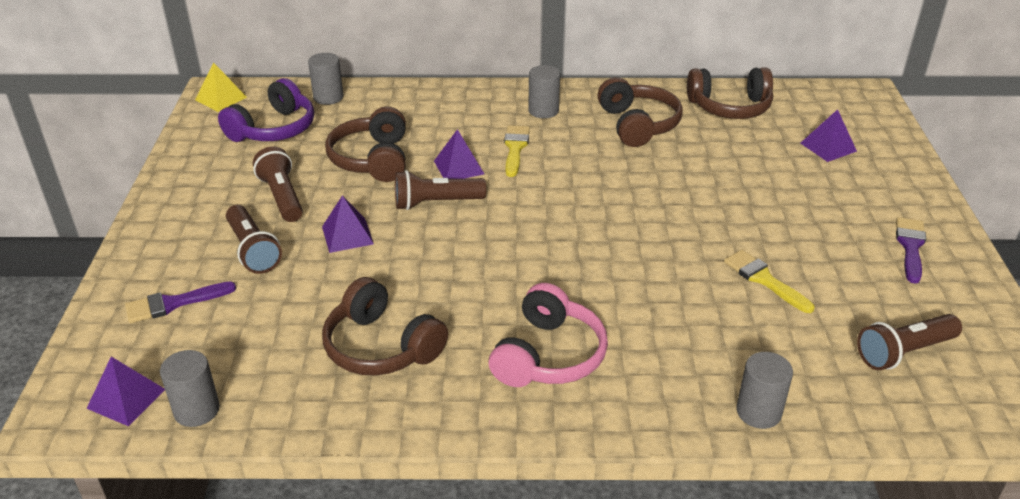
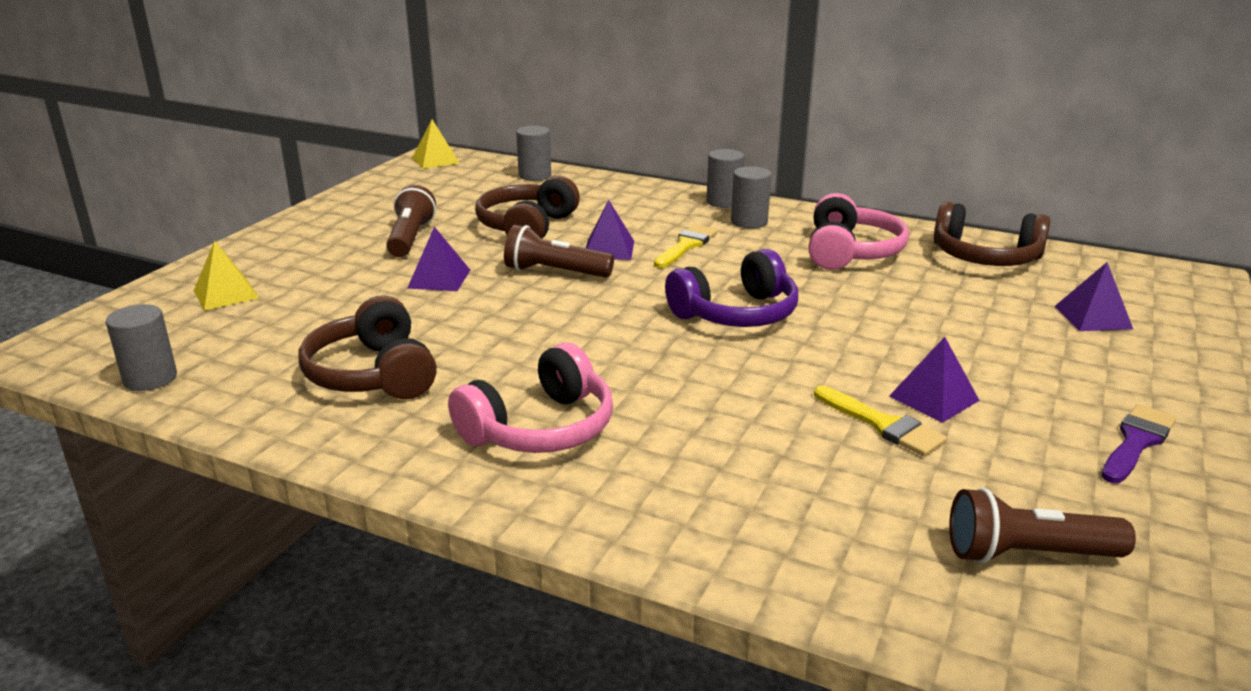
camera: 25 degrees right, 10 degrees down
purple pyramid [86,357,165,426] -> purple pyramid moved to [889,337,980,423]
purple brush [125,282,236,323] -> yellow pyramid [194,241,259,311]
purple headphones [218,78,314,142] -> purple headphones moved to [665,249,798,327]
brown flashlight [226,205,282,274] -> none
brown headphones [598,77,683,147] -> pink headphones [808,193,909,270]
yellow brush [724,250,815,313] -> yellow brush turned 150 degrees clockwise [814,386,947,456]
grey cylinder [736,352,793,429] -> grey cylinder moved to [707,149,744,208]

